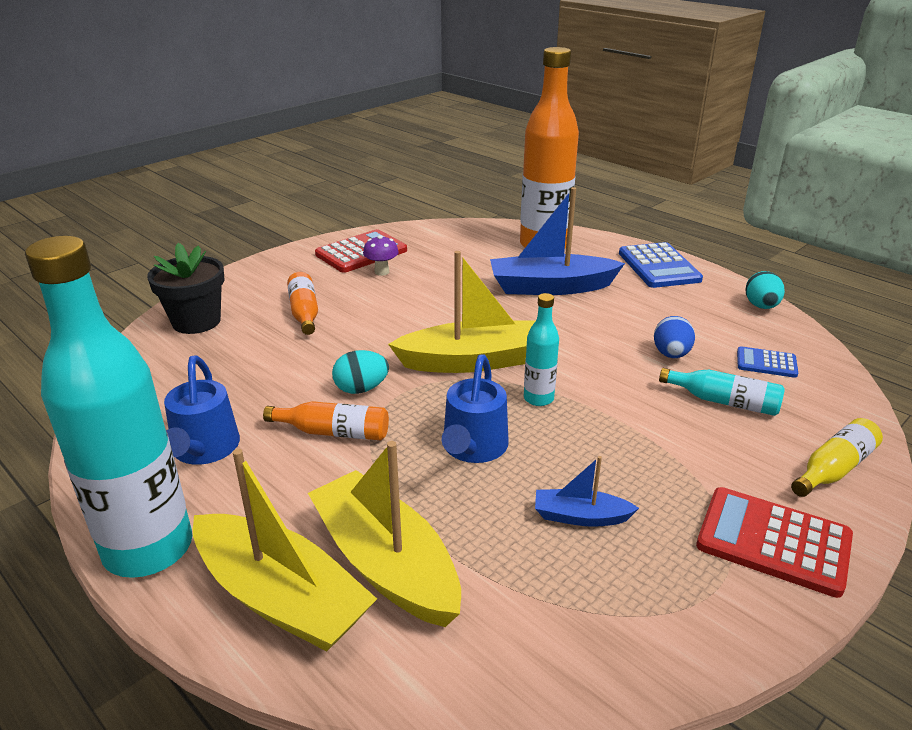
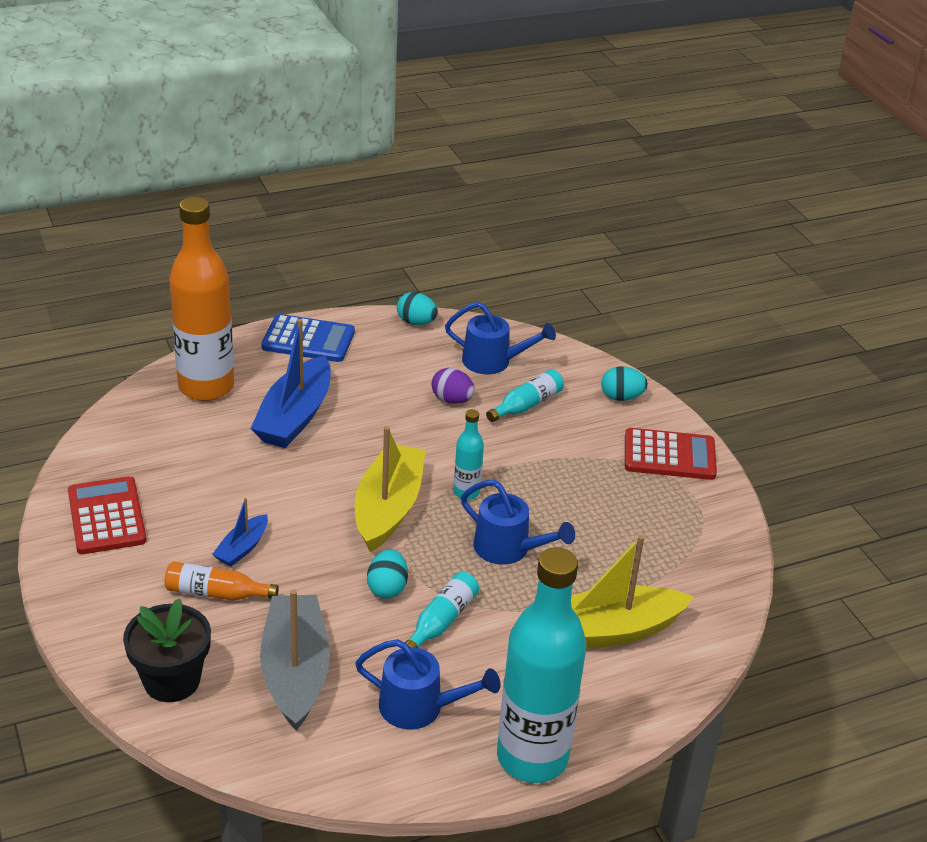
camera: 70 degrees left, 5 degrees up
yellow boat [193,449,377,652] -> none
orange bottle [263,401,389,440] -> turquoise bottle [405,572,479,648]
purple mushroom [363,235,399,276] -> none
blue boat [535,456,639,527] -> blue boat moved to [212,498,268,566]
blue egg [654,316,695,358] -> purple egg [431,368,475,404]
red calculator [696,487,853,598] -> red calculator turned 135 degrees counterclockwise [625,428,717,480]
blue calculator [737,346,798,378] -> blue watering can [445,302,556,374]
yellow bottle [791,418,883,497] -> turquoise egg [601,367,648,401]
none -> grey boat [260,589,330,731]

